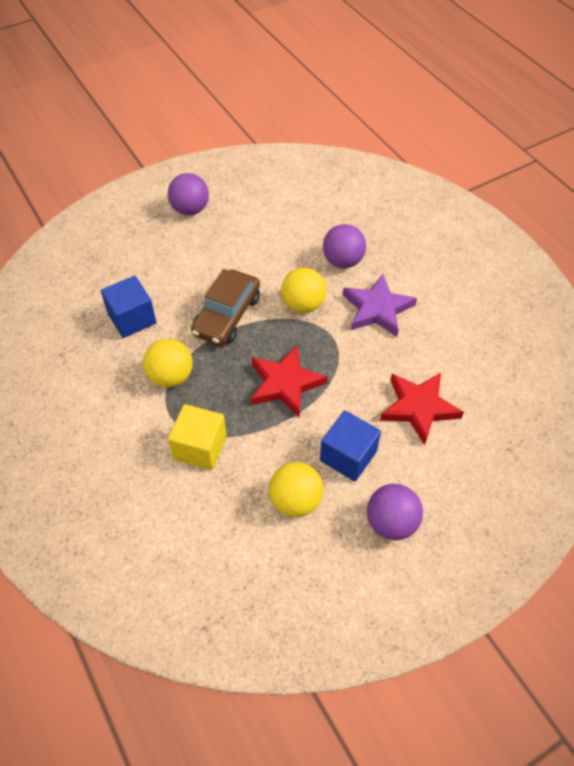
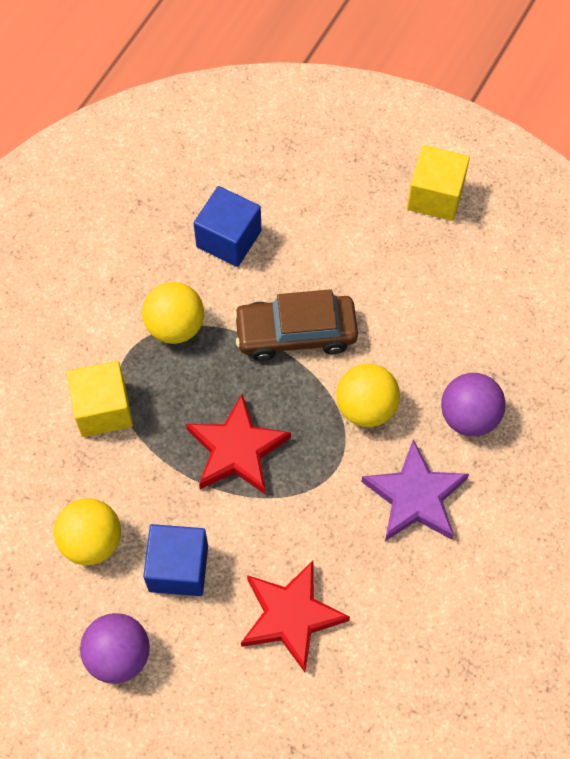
camera: 60 degrees right, 10 degrees up
purple ball [168,173,209,215] -> yellow cube [407,145,470,221]

